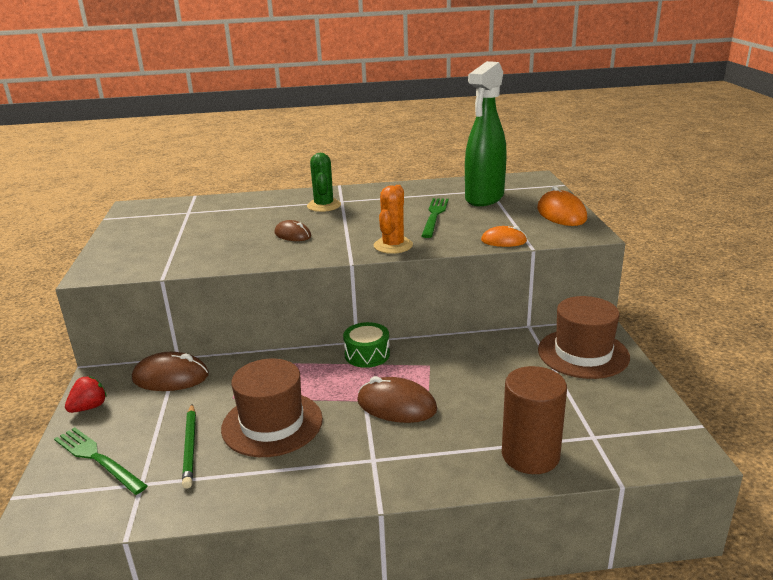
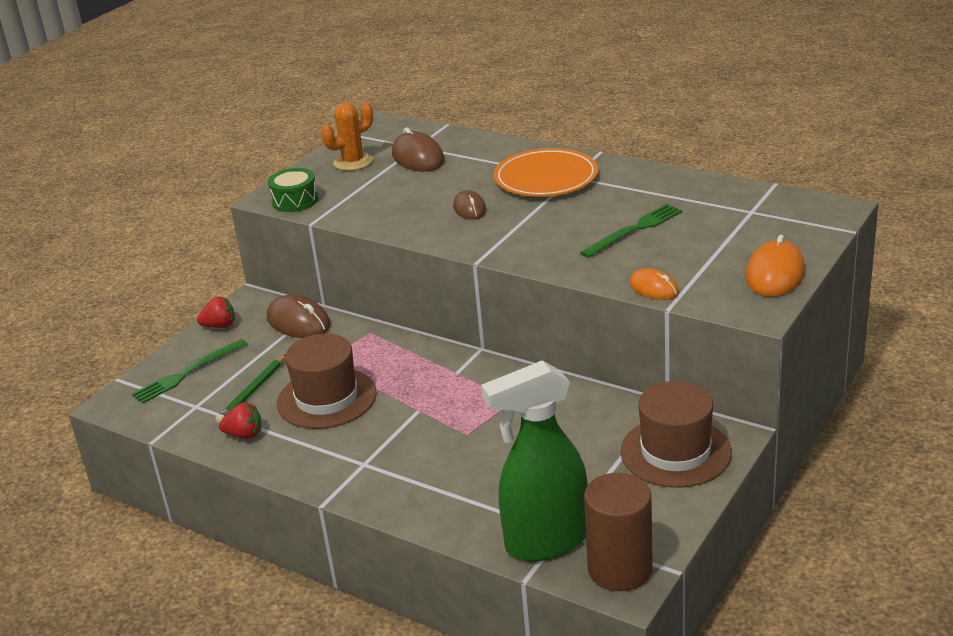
camera: 40 degrees right, 5 degrees up
green fork [54,427,148,495] -> green fork turned 120 degrees counterclockwise [132,339,247,403]
green cactus [307,153,341,212] -> orange plate [494,148,598,197]
green drum [343,322,390,368] -> green drum moved to [268,168,318,212]
brown mouse [357,376,437,423] -> brown mouse moved to [392,127,445,172]
orange cactus [374,185,413,254] -> orange cactus moved to [321,102,373,171]
green spray bottle [465,61,507,206] -> green spray bottle moved to [481,360,588,561]
brown cylinder [502,366,567,474] -> brown cylinder moved to [584,473,653,591]
none -> red strawberry [219,403,261,439]

